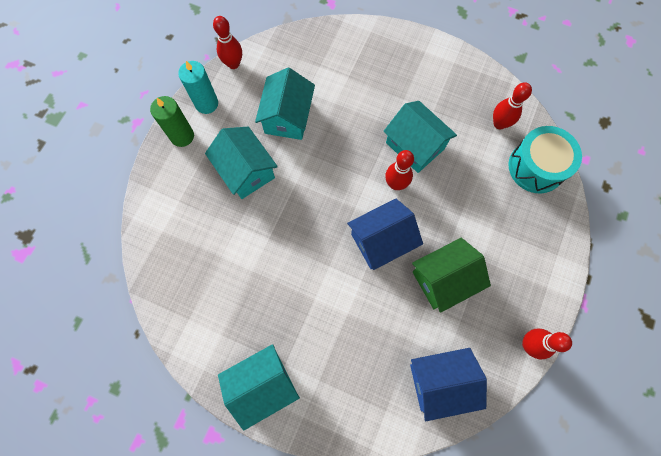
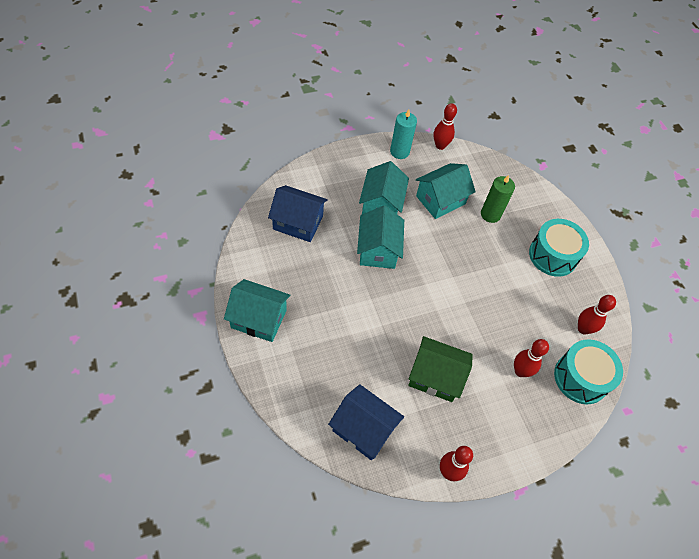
camera: 40 degrees right, 15 degrees down
green candle [150,96,194,147] -> green candle moved to [481,175,515,223]
blue house [347,199,423,270] -> blue house moved to [268,185,328,242]
turquoise house [383,101,457,173] -> turquoise house moved to [357,205,404,269]
red bowling pin [385,150,414,190] -> red bowling pin moved to [514,339,549,377]
none -> turquoise drum [529,219,589,277]

